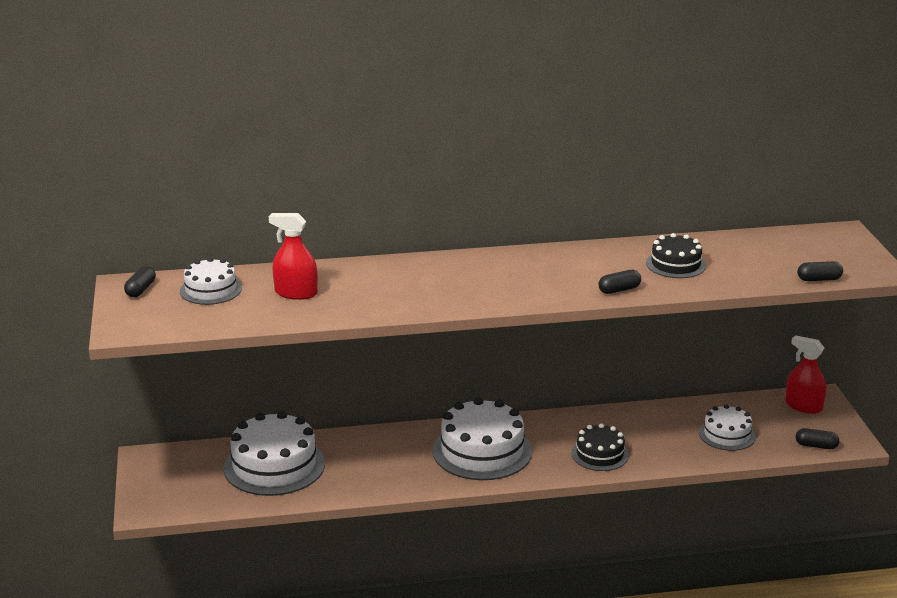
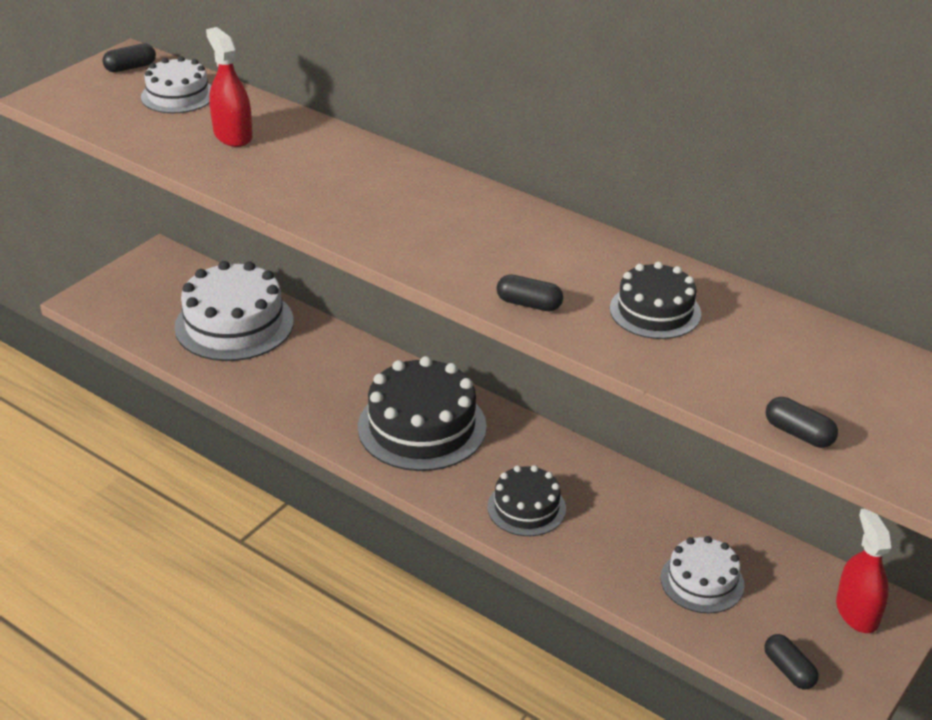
camera: 45 degrees right, 10 degrees up
white cake [433,397,532,480] -> black cake [358,356,487,471]

